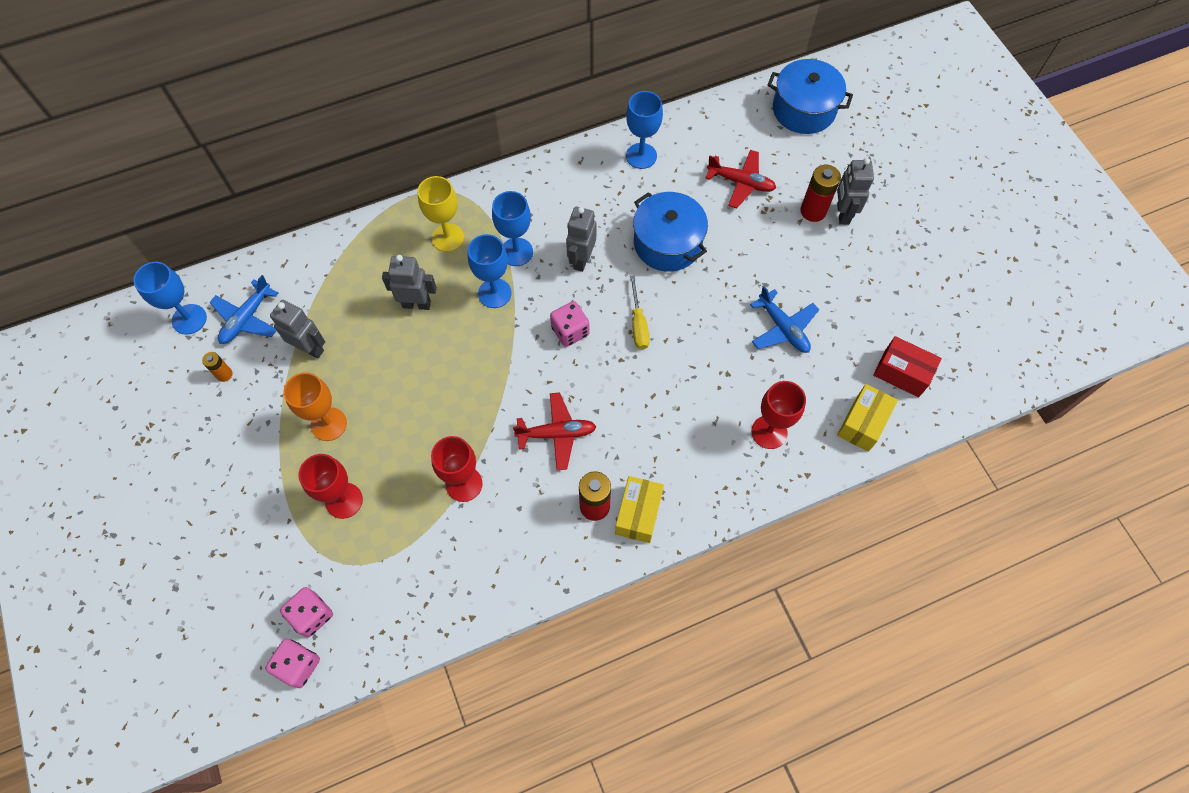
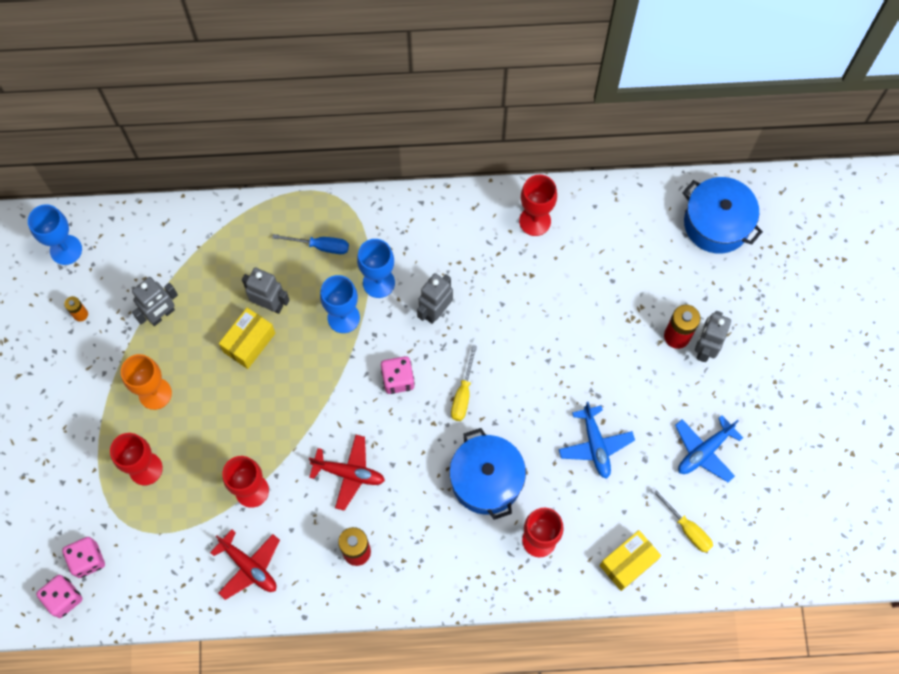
camera: 20 degrees right, 5 degrees up
blue plane [209,275,279,344] -> blue plane moved to [675,415,743,482]
grey robot [270,300,325,359] -> grey robot turned 90 degrees clockwise [132,277,178,326]
yellow goblet [417,176,464,252] -> blue screwdriver [272,234,349,254]
yellow box [615,476,664,543] -> yellow box moved to [219,308,275,369]
blue goblet [626,91,663,169] -> red goblet [519,175,557,236]
blue pot [633,192,708,272] -> blue pot moved to [449,428,526,520]
red plane [706,150,776,209] -> red plane moved to [210,529,280,600]
red box [873,336,942,397] -> yellow screwdriver [651,487,713,553]

